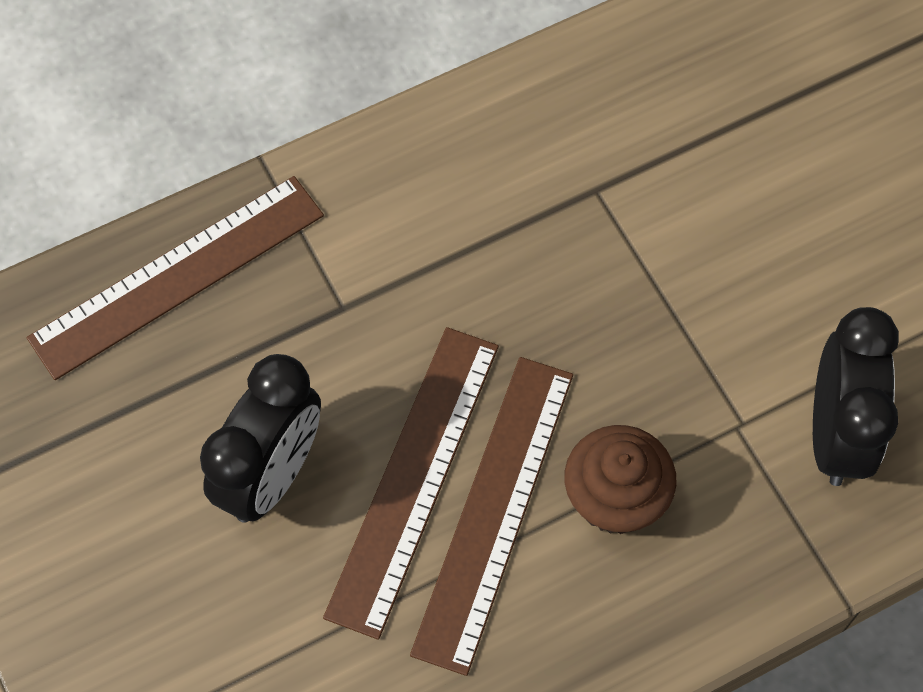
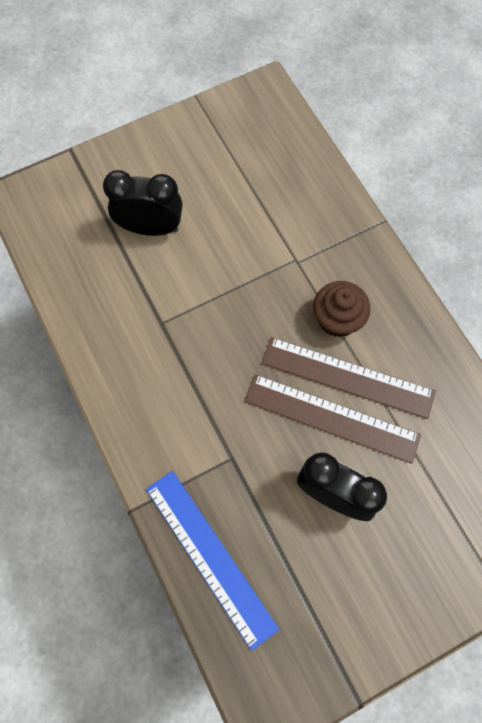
camera: 90 degrees left, 5 degrees up
brown ruler [27,176,324,380] -> blue ruler [146,471,279,651]
black clock [813,307,898,486] -> black clock moved to [103,170,183,236]

